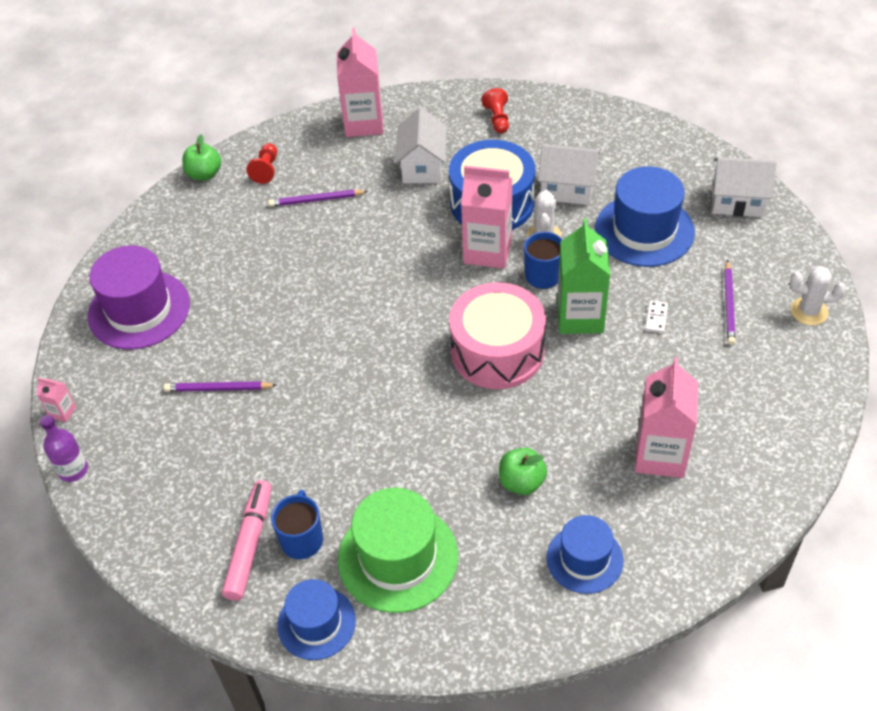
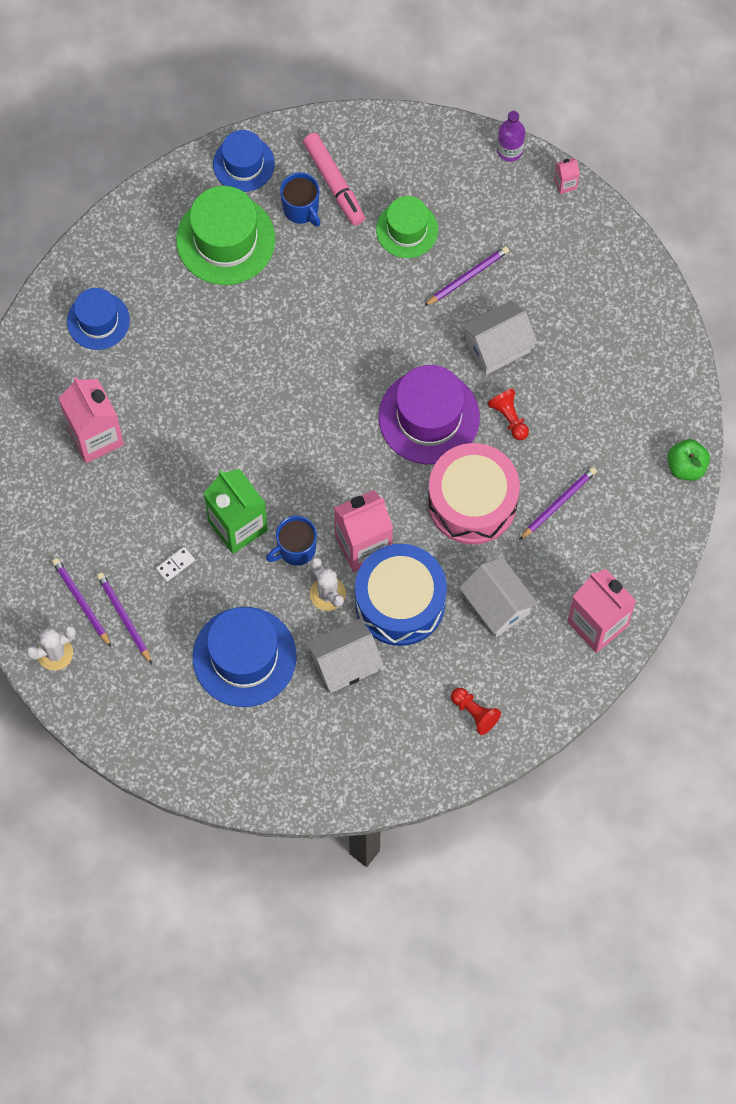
camera: 140 degrees right, 20 degrees up
purple hat [88,246,190,349] -> purple hat moved to [379,365,480,464]
red pawn [247,143,277,184] -> red pawn moved to [487,389,529,440]
pink drum [449,282,546,389] -> pink drum moved to [428,443,520,545]
green apple [499,448,547,495] -> none
white domino [645,301,668,333] -> white domino turned 75 degrees clockwise [156,547,195,582]
white house [712,157,776,217] -> white house moved to [461,300,538,375]
none -> purple pencil [52,558,111,647]
none -> green hat [376,196,438,258]

